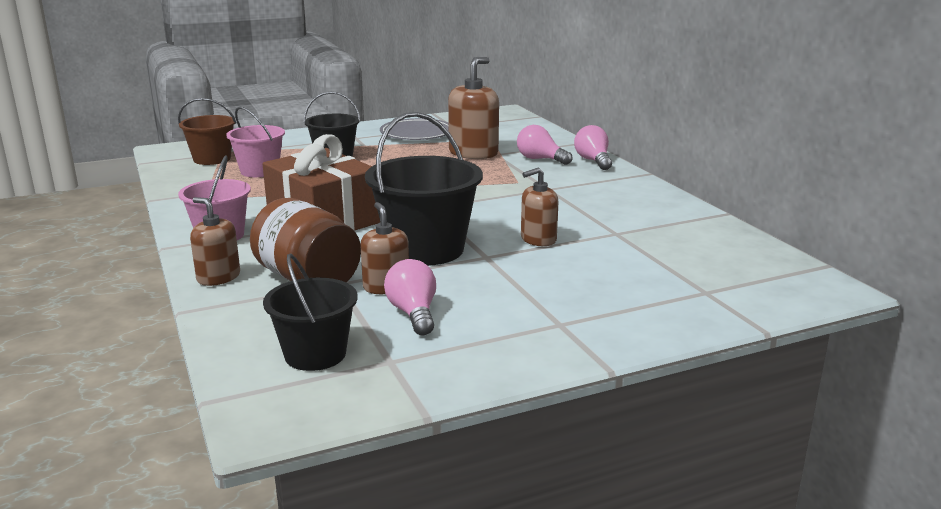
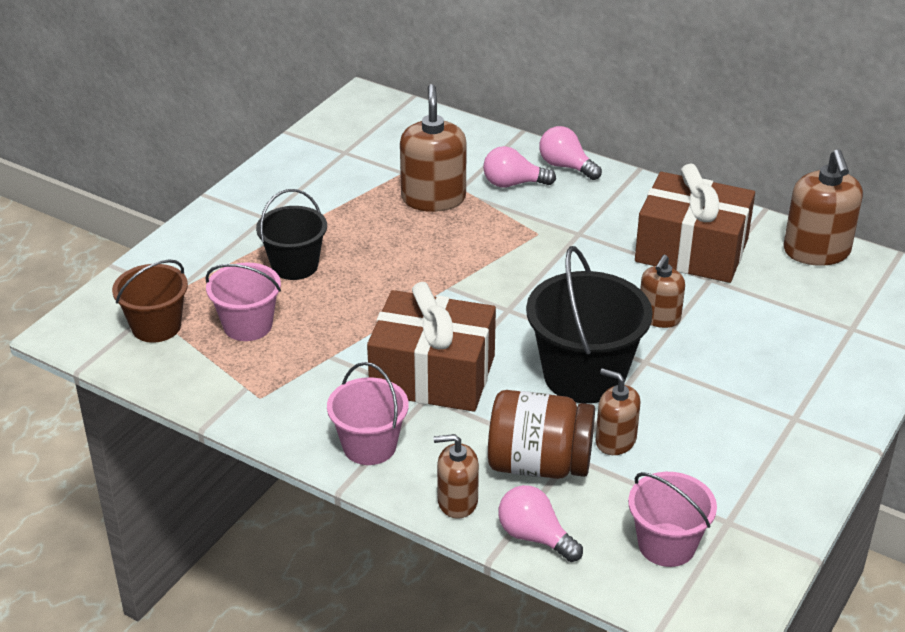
camera: 35 degrees left, 15 degrees up
black bucket [263,254,358,371] -> pink bucket [628,472,717,567]
grey plate [380,118,449,140] -> none
pink light bulb [384,259,436,335] -> pink light bulb moved to [498,485,583,562]
none -> brown gift [635,164,755,283]
none -> brown soap dispenser [783,149,863,266]

